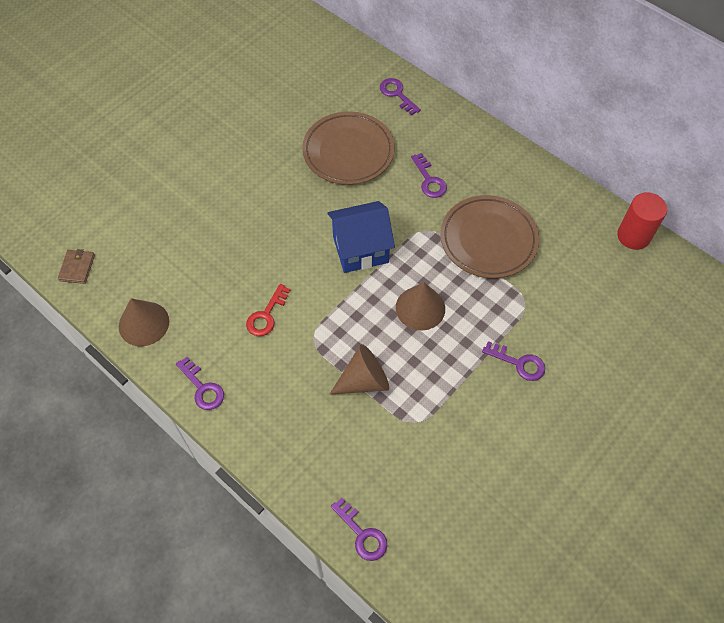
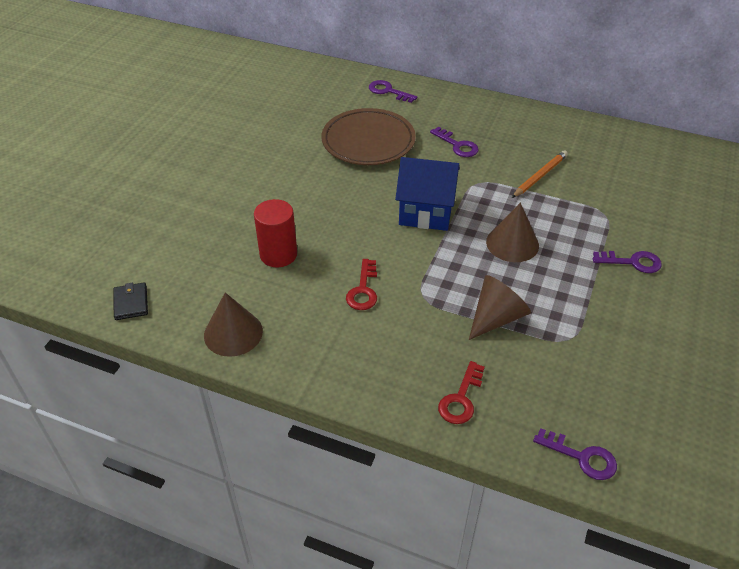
camera: 20 degrees left, 15 degrees down
brown wallet [58,249,95,284] -> black wallet [113,282,148,320]
purple key [176,357,224,410] -> none
blue house [327,201,395,273] -> blue house turned 45 degrees clockwise [395,157,460,231]
brown plate [440,195,539,278] -> orange pencil [512,150,568,198]
red cylinder [617,192,667,250] -> red cylinder moved to [254,199,297,267]
none -> red key [438,361,485,424]

